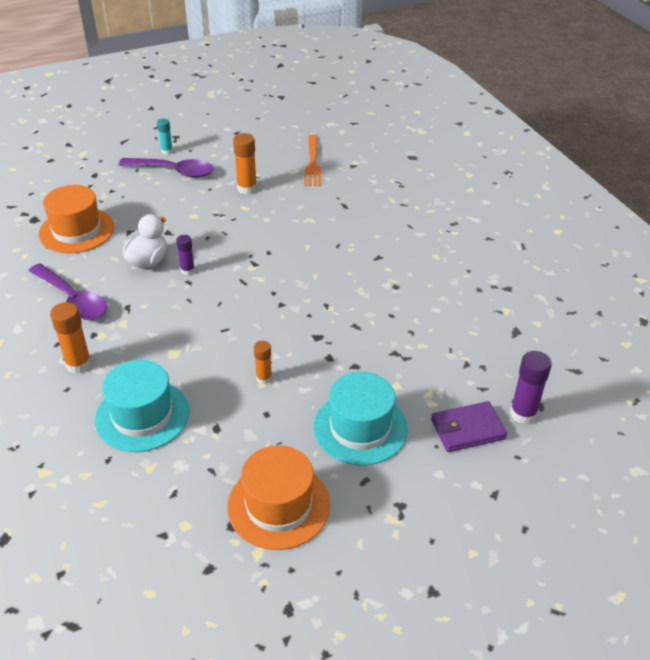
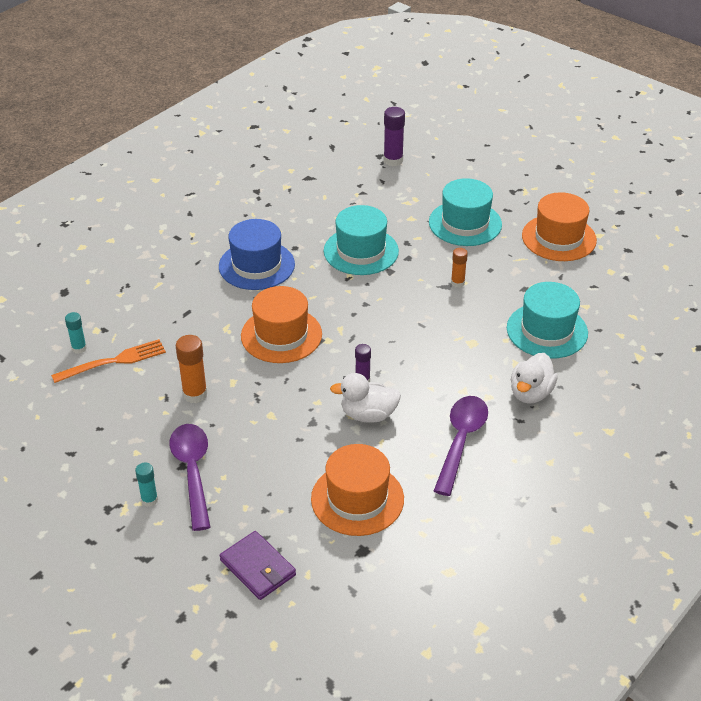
camera: 115 degrees left, 0 degrees up
orange glue stick [50,302,92,374] -> white duck [511,353,558,404]
purple wallet [431,401,507,452] -> purple wallet moved to [220,531,296,600]
none -> turquoise glue stick [65,312,87,354]
none -> blue hat [219,219,295,290]
none -> orange hat [241,286,322,363]
none -> turquoise hat [324,205,399,275]

